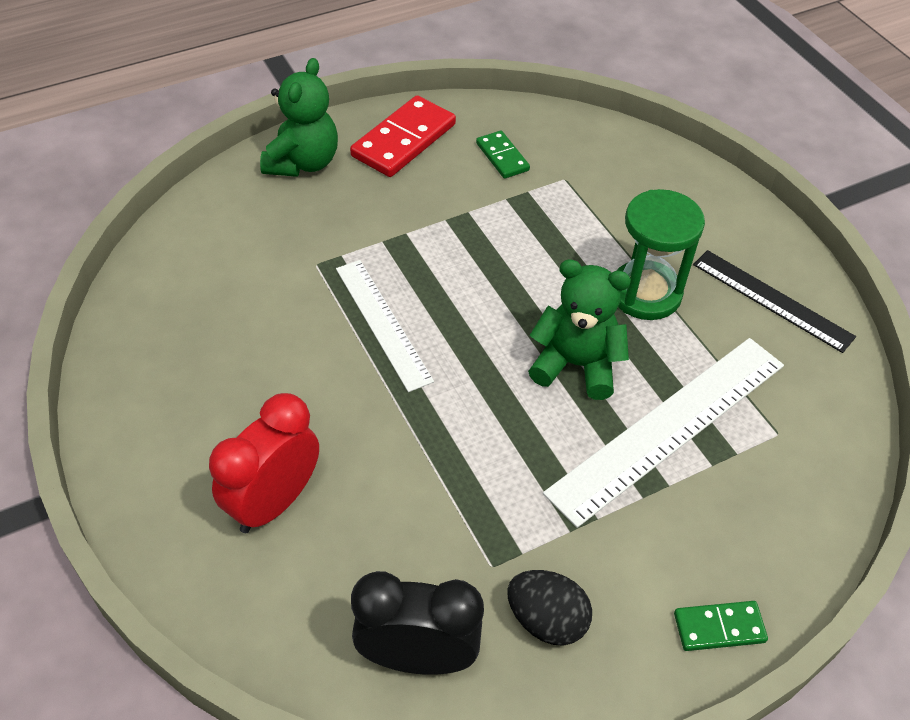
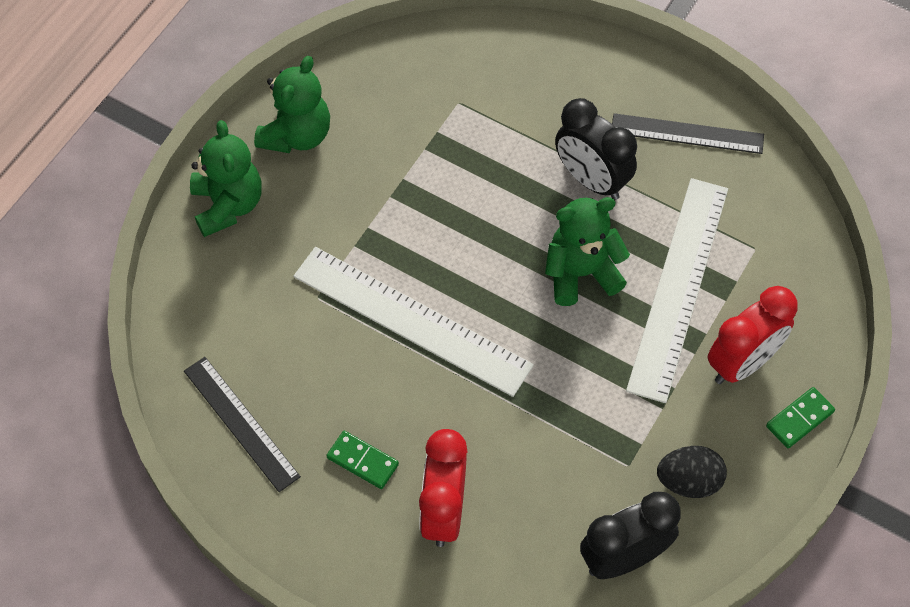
camera: 30 degrees left, 10 degrees up
white ruler [336,260,434,392] -> white ruler [294,247,534,397], size x1.60
red domino [350,95,456,177] -> green teddy bear [254,56,330,153]
green domino [476,131,530,179] -> green domino moved to [326,431,399,489]
green hourglass [616,189,705,320] -> black clock [555,98,637,200]
none -> black ruler [184,357,301,492]
none -> red clock [707,286,798,384]

